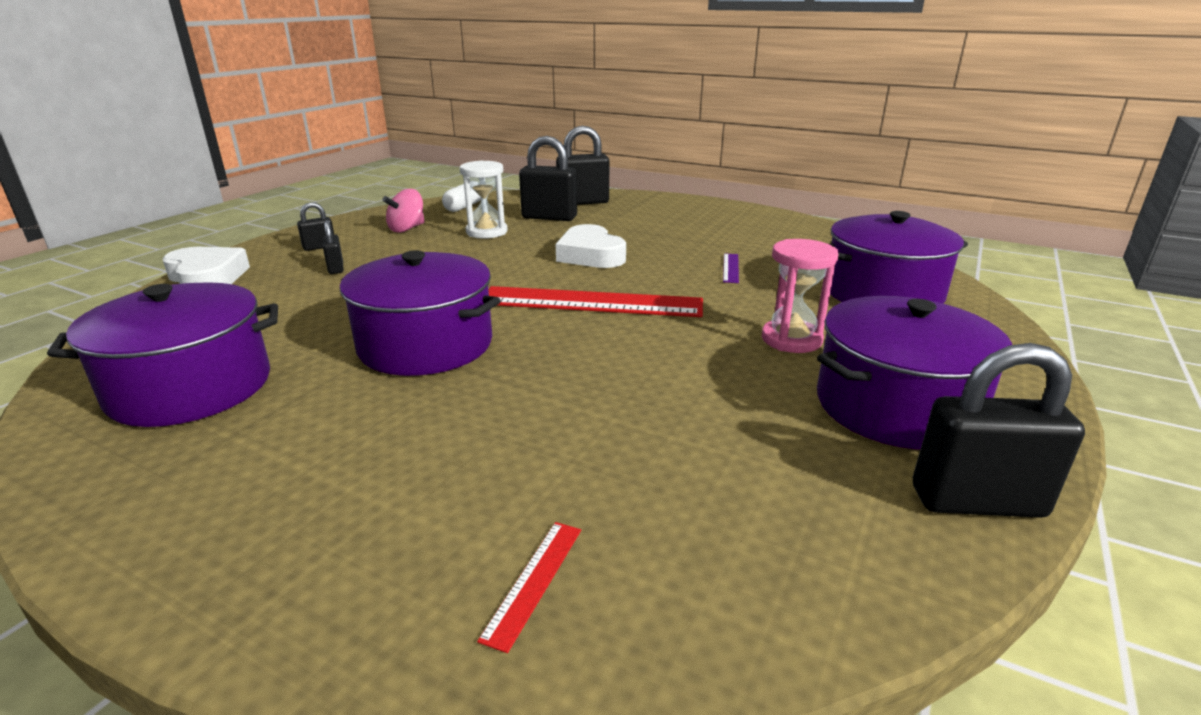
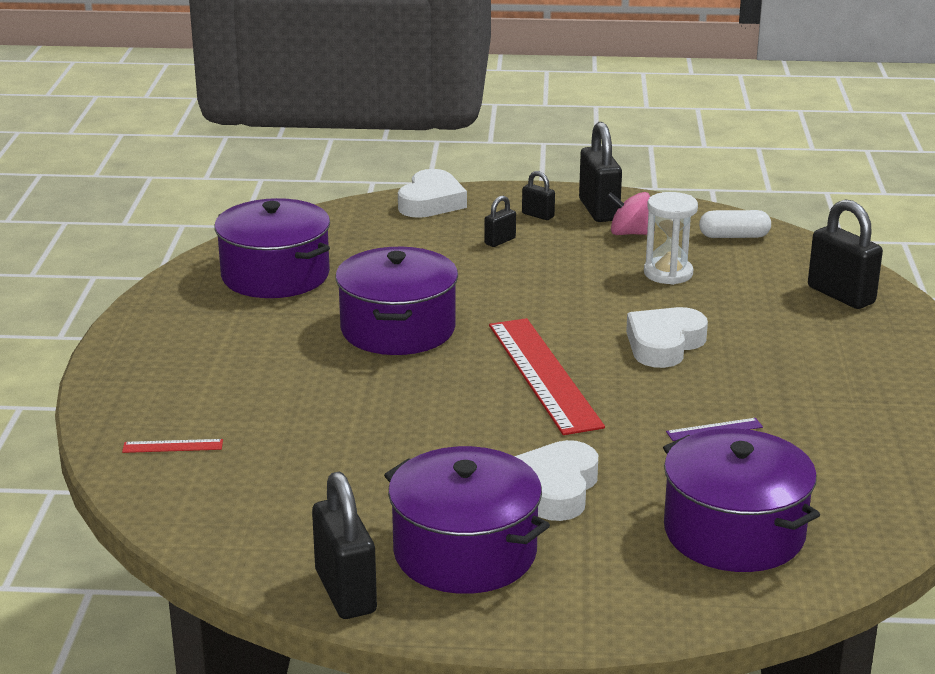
camera: 65 degrees right, 0 degrees up
black padlock [519,136,577,221] -> black padlock moved to [579,122,622,222]
pink hourglass [762,239,839,353] -> white heart [515,440,598,521]

